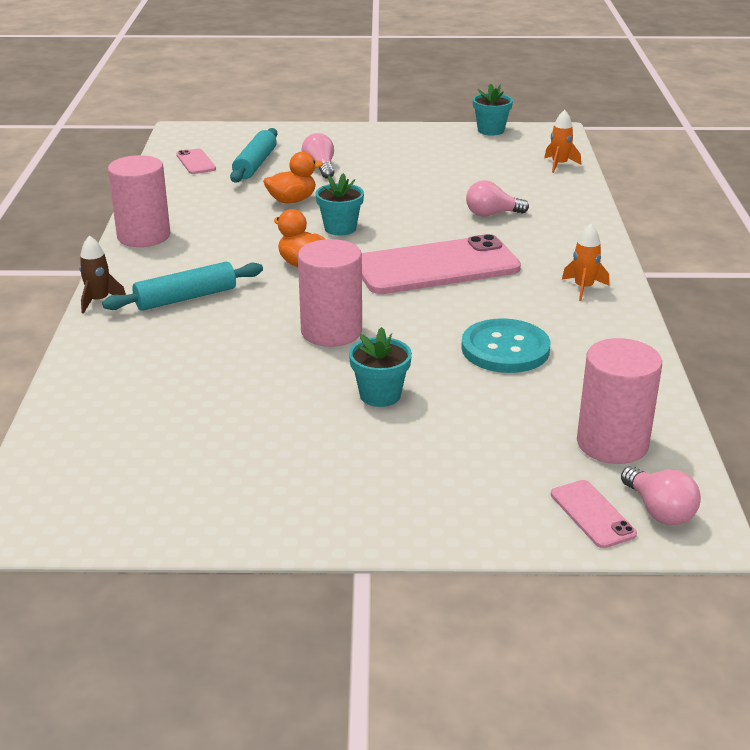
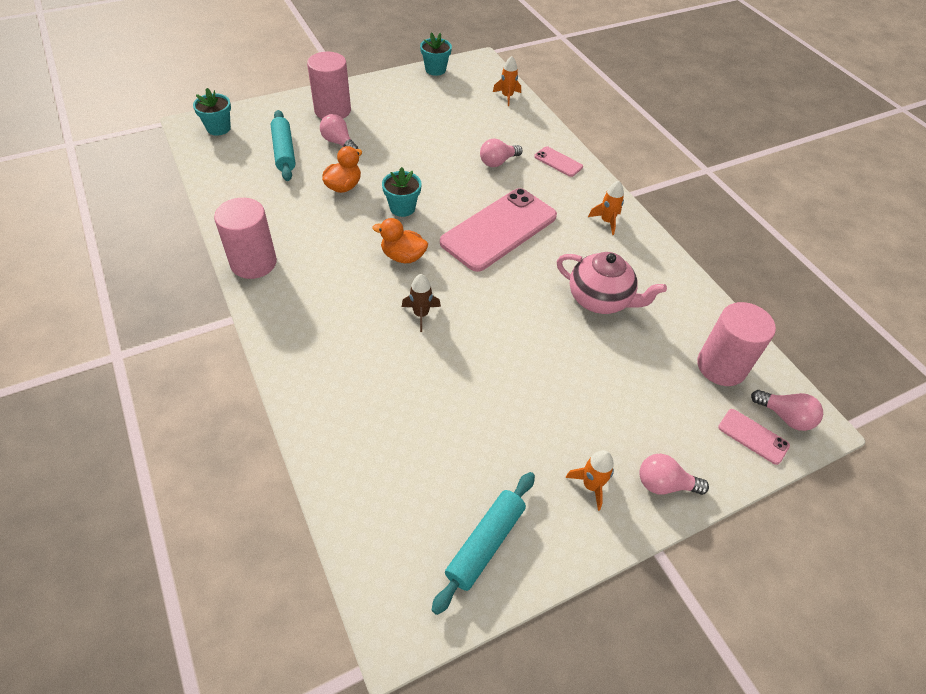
camera: 30 degrees left, 20 degrees up
brown rocket [79,235,126,314] -> brown rocket moved to [402,274,441,332]
turquoise rolling pin [102,262,263,311] -> turquoise rolling pin moved to [431,472,535,615]
pink phone [176,148,216,174] -> pink phone moved to [534,146,583,177]
pink cylinder [298,239,362,347] -> pink cylinder moved to [307,52,351,119]
turquoise flower pot [349,327,412,407] -> turquoise flower pot moved to [193,88,231,136]
turquoise button [461,318,550,373] -> pink teapot [557,252,667,314]
none -> orange rocket [565,450,614,511]
none -> pink light bulb [639,454,709,495]

